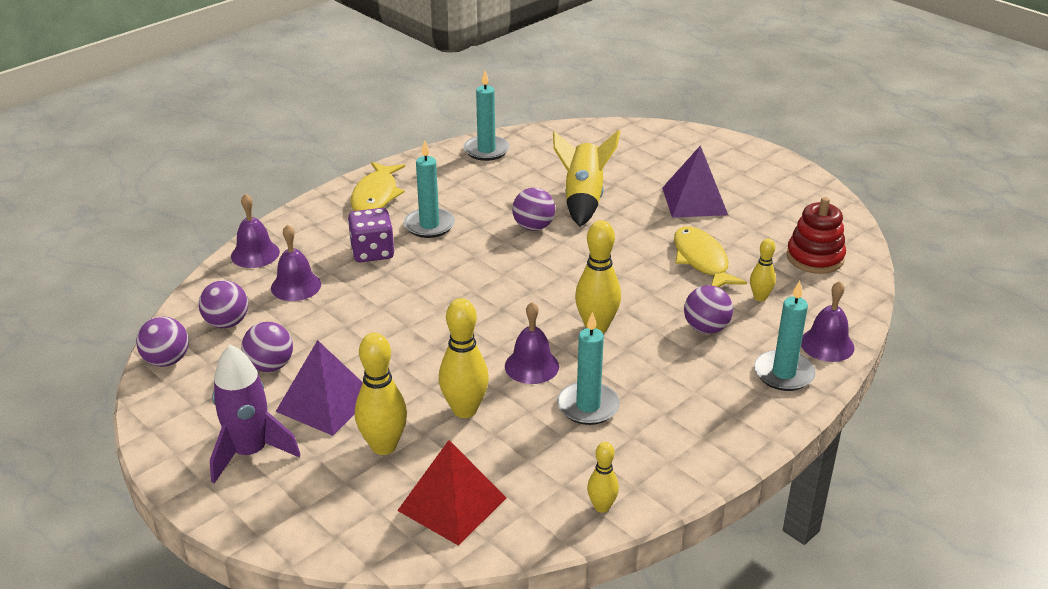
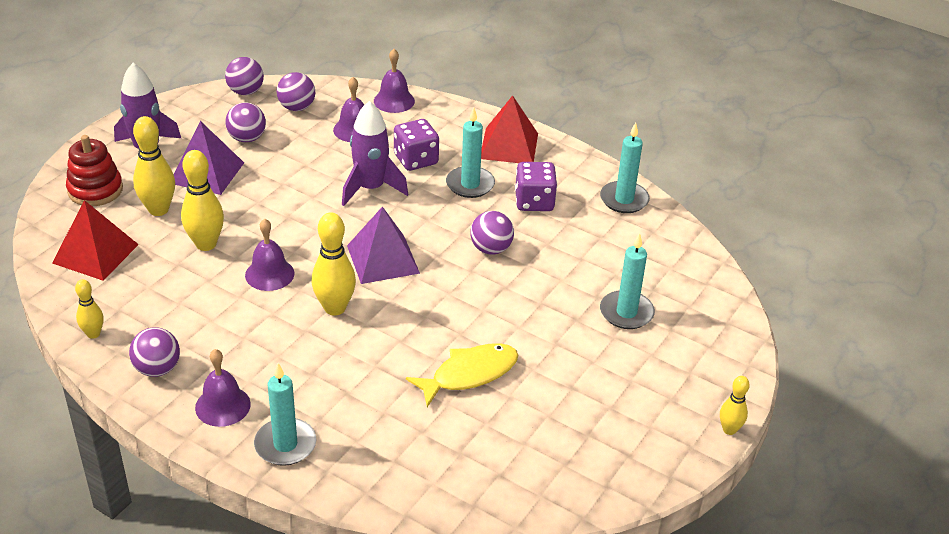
camera: 75 degrees right, 5 degrees up
yellow fish [351,162,405,211] -> red pyramid [481,95,538,163]
yellow rocket [553,130,620,227] -> none
turquoise candle [557,312,620,425] -> turquoise candle moved to [600,233,655,329]
purple pyramid [662,145,728,218] -> purple pyramid moved to [347,206,420,284]
purple ball [684,285,733,334] -> purple ball moved to [129,327,180,377]
yellow bowling pin [750,238,776,301] -> yellow bowling pin moved to [720,376,750,435]
red stacking toy [786,197,846,274] -> red stacking toy moved to [66,135,123,206]
purple bell [801,281,855,362] -> purple bell moved to [195,349,251,427]
none -> purple rocket [342,101,408,206]
none -> purple dice [515,162,557,211]

